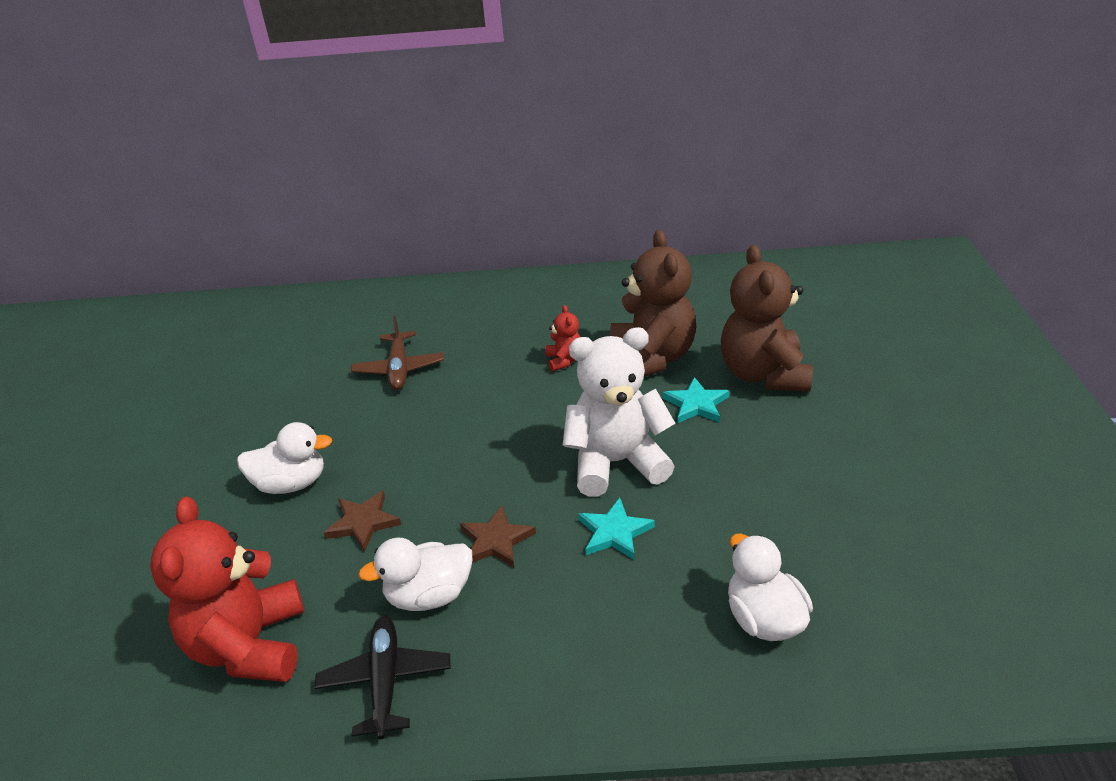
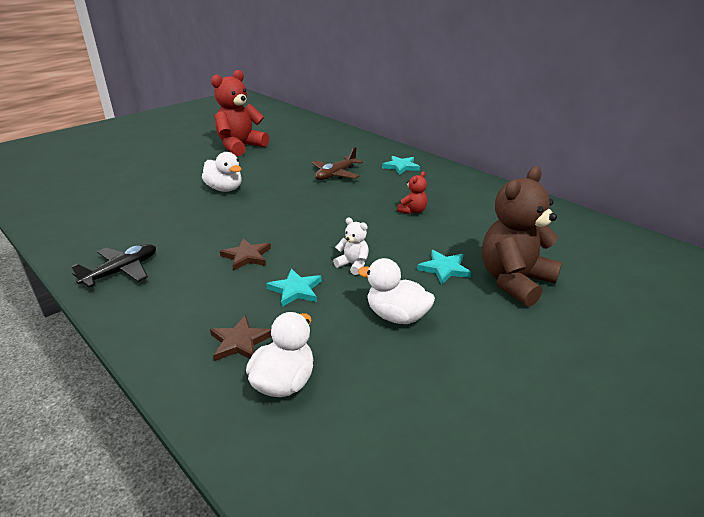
camera: 45 degrees right, 5 degrees down
red teddy bear [150,497,304,682] -> red teddy bear moved to [211,70,269,156]
brown star [323,491,401,552] -> brown star moved to [210,315,272,361]
white duck [358,538,472,611] -> white duck moved to [358,258,435,324]
white teddy bear [562,327,676,496] -> white teddy bear [333,217,369,275], size x0.45
brown teddy bear [610,230,696,377] -> none
none -> turquoise star [382,156,420,175]

